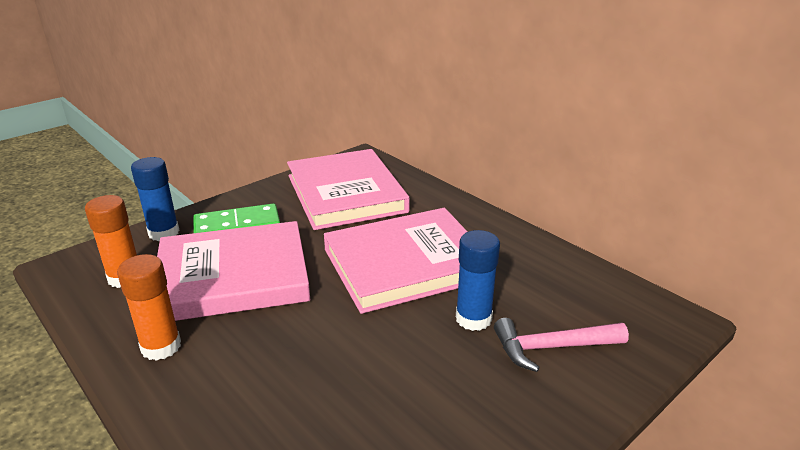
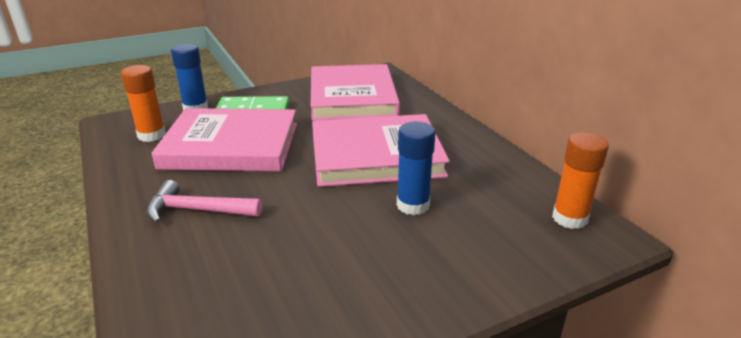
camera: 15 degrees right, 0 degrees up
orange glue stick [117,254,181,361] -> orange glue stick moved to [552,132,609,229]
pink hammer [494,318,629,372] -> pink hammer moved to [147,180,262,223]

